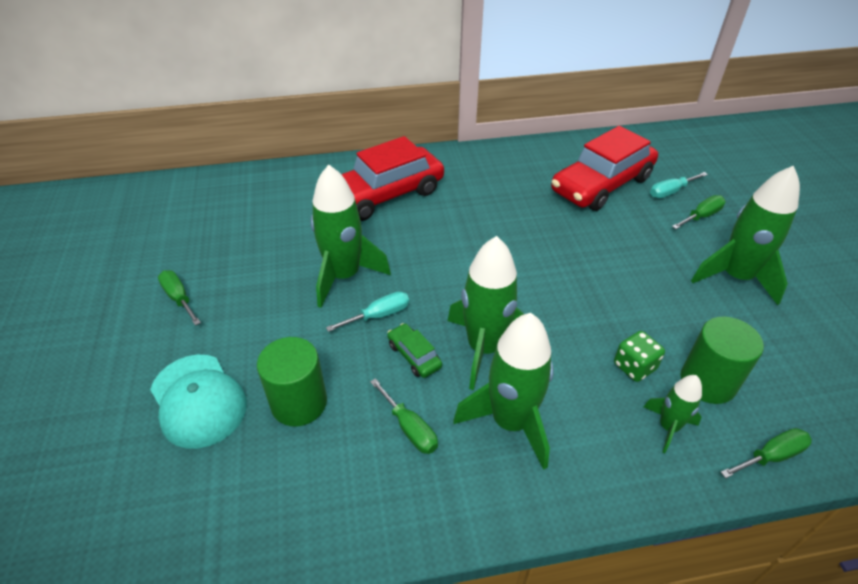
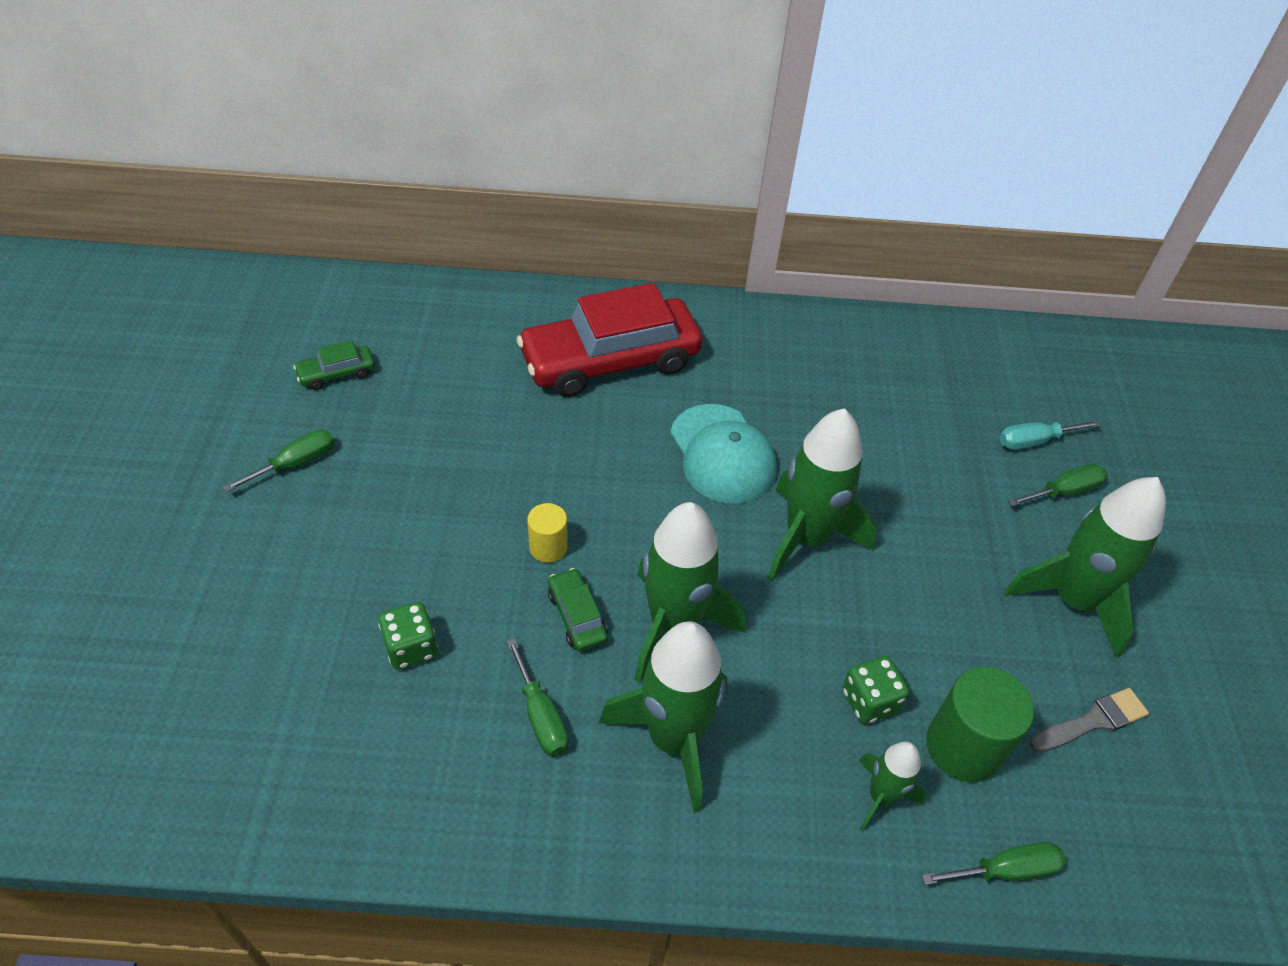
camera: 10 degrees right, 5 degrees up
turquoise cap [150,355,247,449] -> turquoise cap moved to [670,404,777,504]
green screwdriver [158,270,201,326] -> green screwdriver turned 75 degrees clockwise [223,429,335,493]
green cylinder [257,337,327,426] -> green dice [378,602,438,669]
green rocket [311,165,391,308] -> green rocket moved to [767,408,877,582]
turquoise screwdriver [326,292,409,332] -> yellow cylinder [527,503,568,563]
red car [551,126,658,211] -> none
none -> green car [293,340,375,390]
none -> grey brush [1030,688,1149,752]

